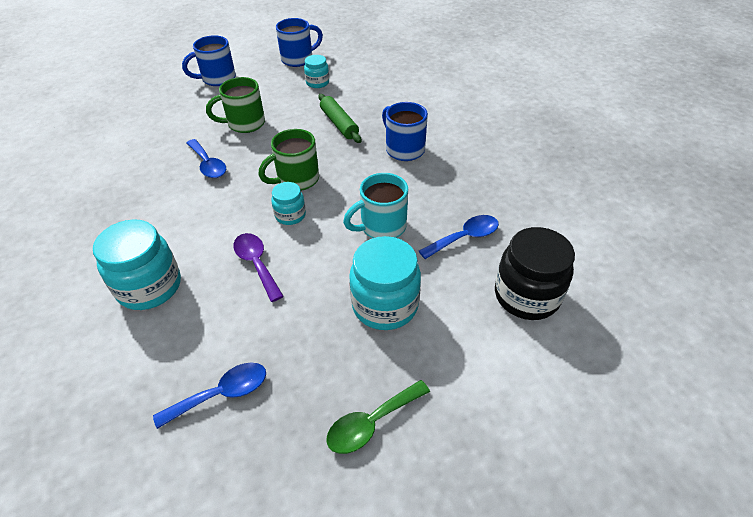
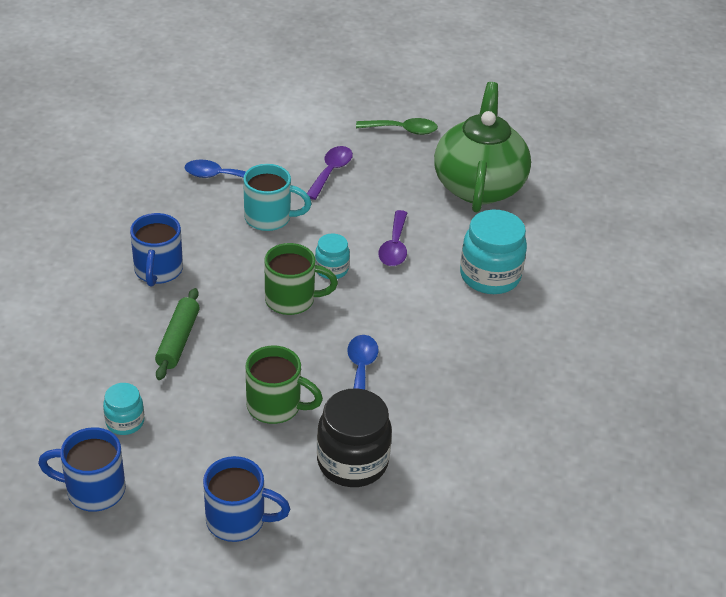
camera: 145 degrees left, 5 degrees down
blue spoon [153,363,266,429] -> green teapot [434,82,531,212]
turquoise jar [349,236,421,330] -> purple spoon [307,146,353,200]
black jar [495,227,575,320] -> black jar moved to [317,388,392,487]

